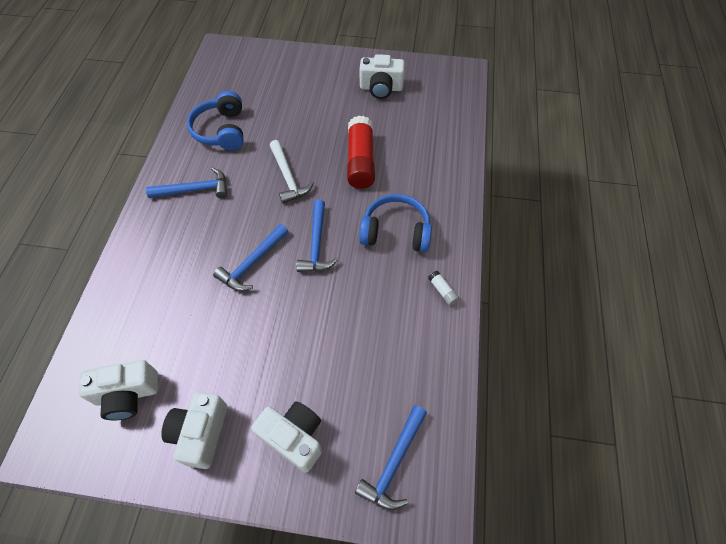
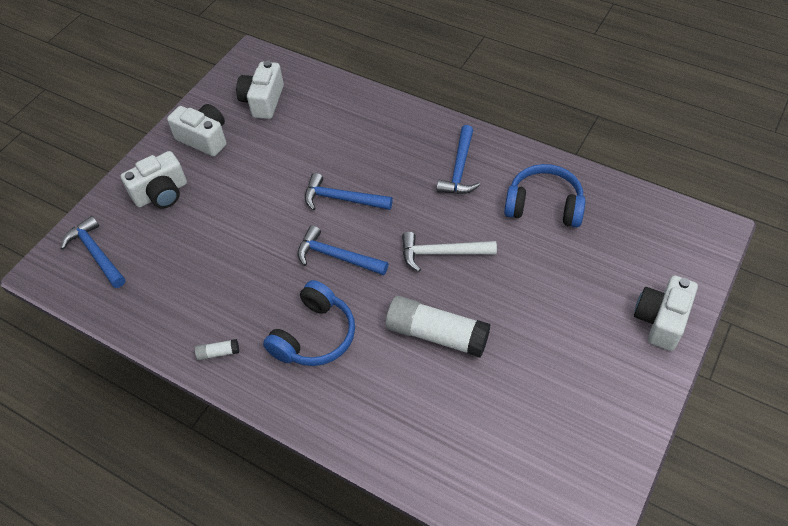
camera: 115 degrees right, 5 degrees down
blue hammer [213,224,289,291] -> blue hammer turned 45 degrees counterclockwise [305,173,393,210]
red glue stick [347,116,375,189] -> white glue stick [386,296,491,358]
white camera [360,54,405,99] -> white camera moved to [634,276,698,351]

